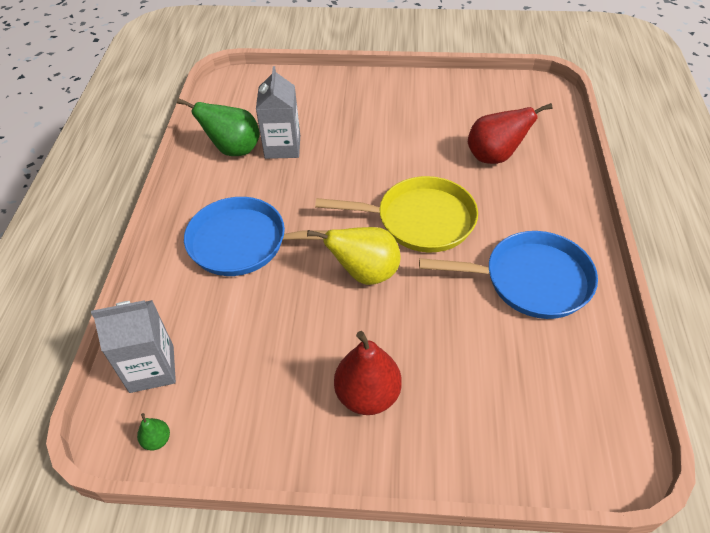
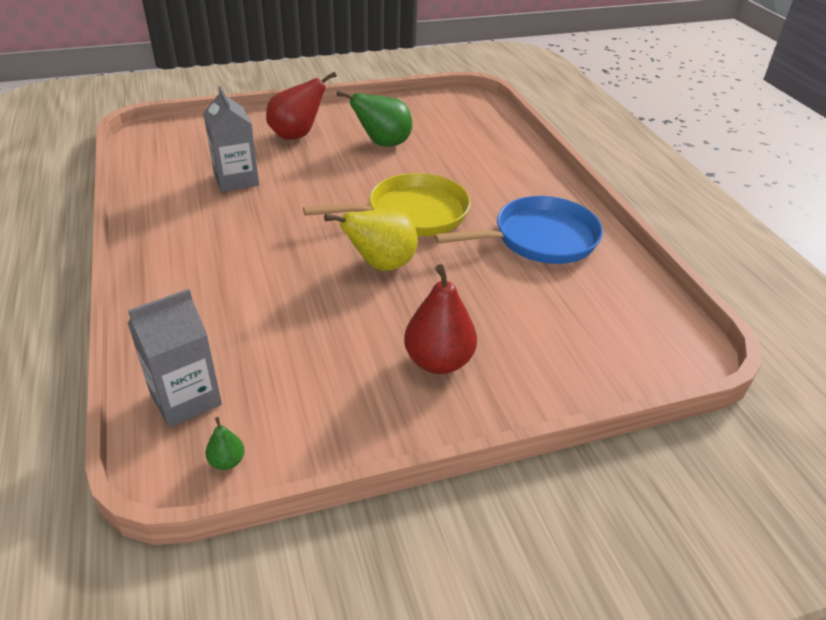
camera: 25 degrees left, 10 degrees down
green pear [177,98,260,156] -> green pear moved to [337,91,412,147]
blue pan [184,197,327,276] -> none
red pear [468,103,552,164] -> red pear moved to [266,72,337,140]

